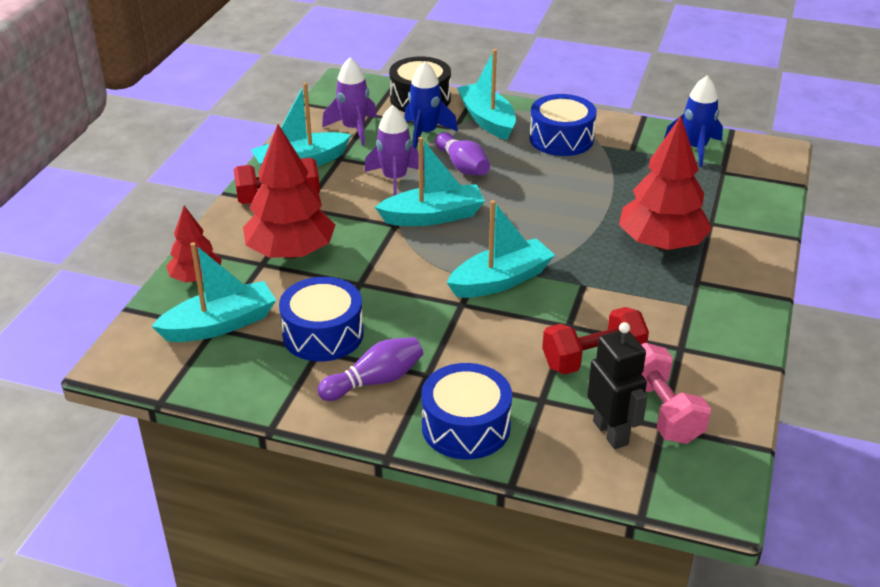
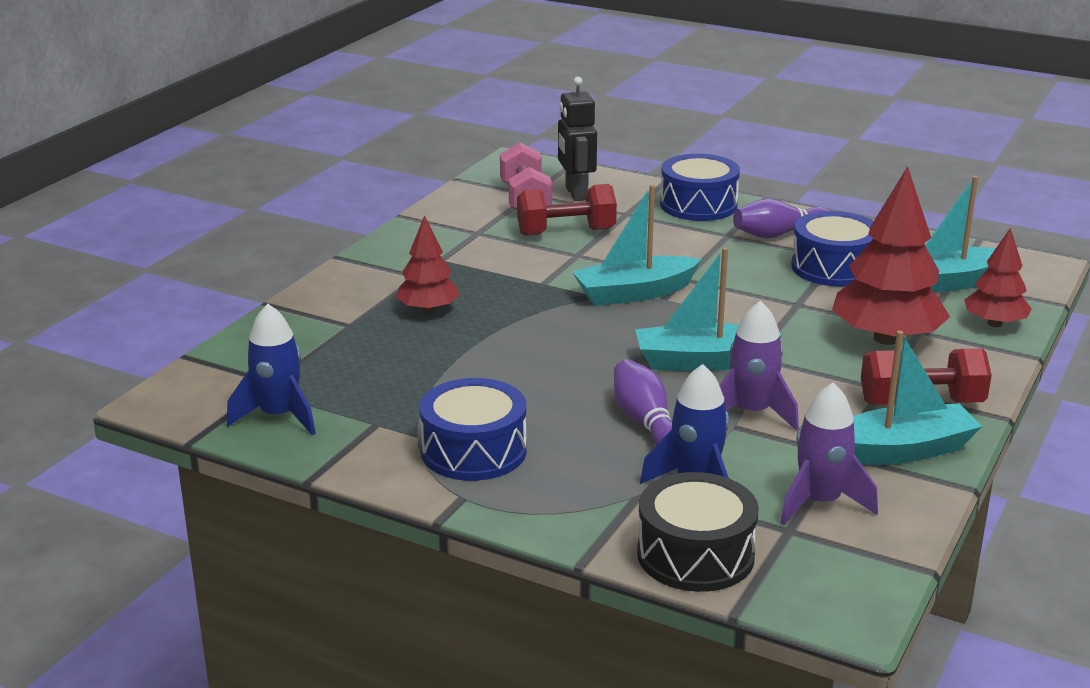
camera: 170 degrees left, 10 degrees down
turquoise boat [457,49,516,140] -> none
red tree [619,116,712,250] -> red tree [396,215,460,313], size x0.58

